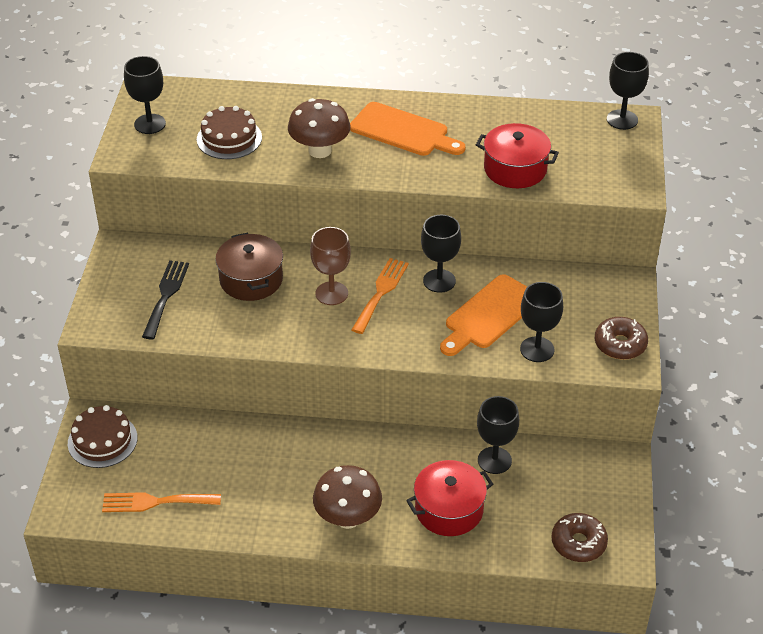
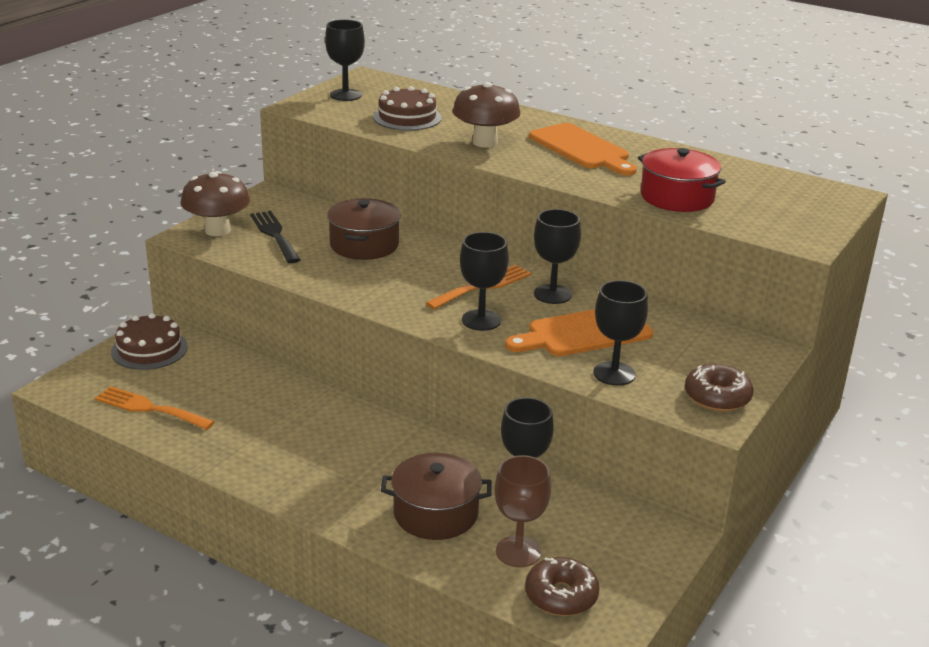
camera: 25 degrees right, 15 degrees down
black fork [142,260,189,339] -> black fork turned 60 degrees counterclockwise [250,211,300,263]
brown goblet [310,227,351,305] -> brown goblet moved to [495,455,551,567]
brown mushroom [313,465,382,529] -> brown mushroom moved to [180,171,250,236]
red pot [406,460,493,536] -> brown pot [381,453,492,540]
black goblet [607,52,649,130] -> black goblet moved to [460,232,509,331]

